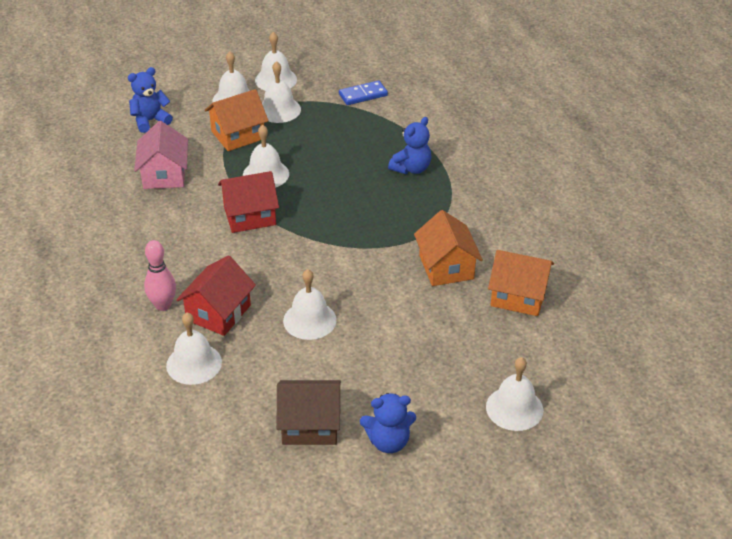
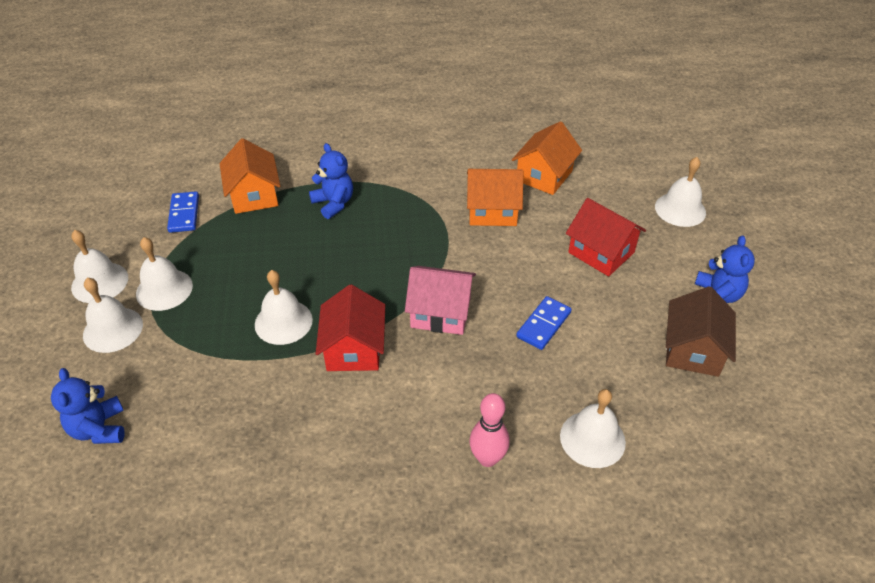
camera: 75 degrees left, 5 degrees up
pink house [134,121,188,189] -> pink house moved to [405,266,476,335]
red house [176,255,256,336] -> red house moved to [566,198,646,276]
orange house [205,89,269,151] -> orange house moved to [220,138,280,214]
white bell [283,269,337,340] -> blue domino [516,296,572,350]

